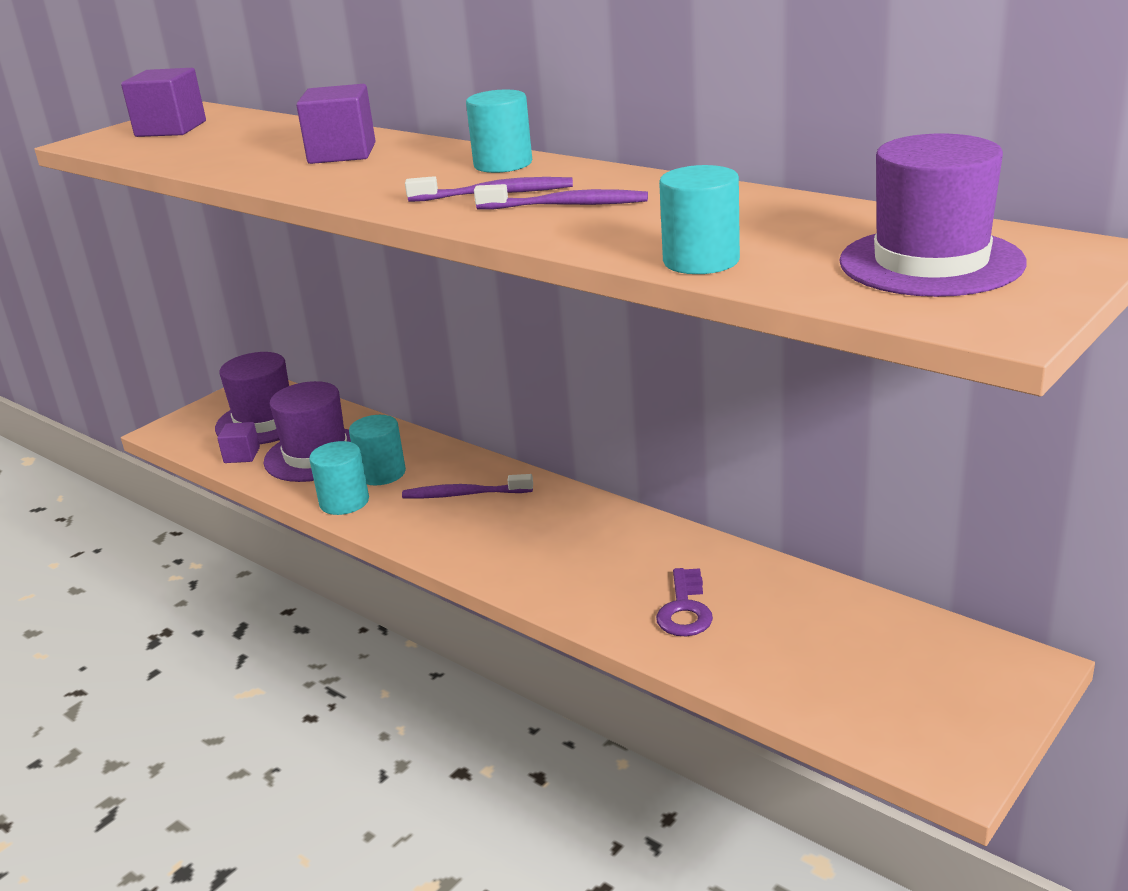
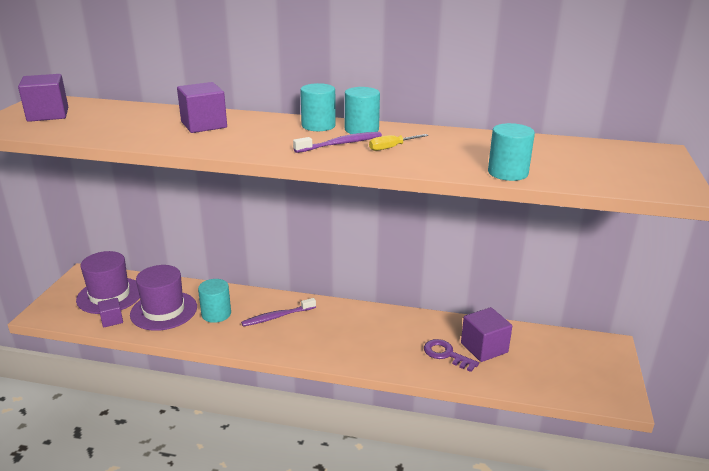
camera: 30 degrees left, 0 degrees up
turquoise cylinder [309,441,369,515] -> turquoise cylinder moved to [345,87,380,134]
purple toothbrush [474,184,648,209] -> yellow screwdriver [369,134,428,151]
purple key [656,568,713,636] -> purple key turned 150 degrees clockwise [424,339,479,372]
purple hat [839,134,1027,297] -> none
none -> purple cube [461,307,512,362]

